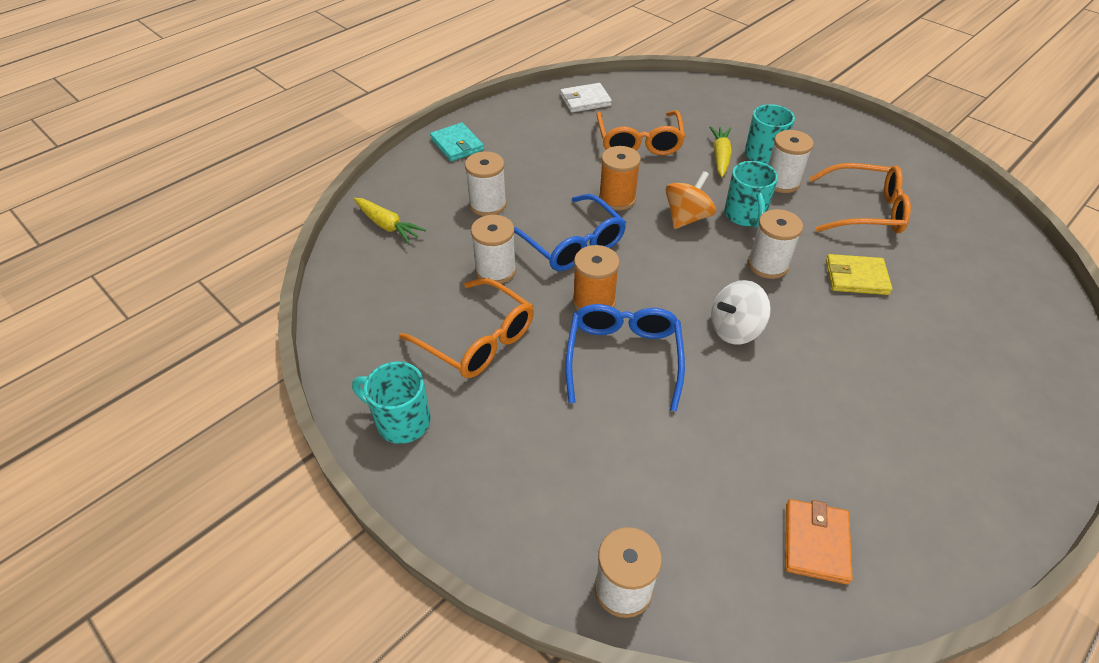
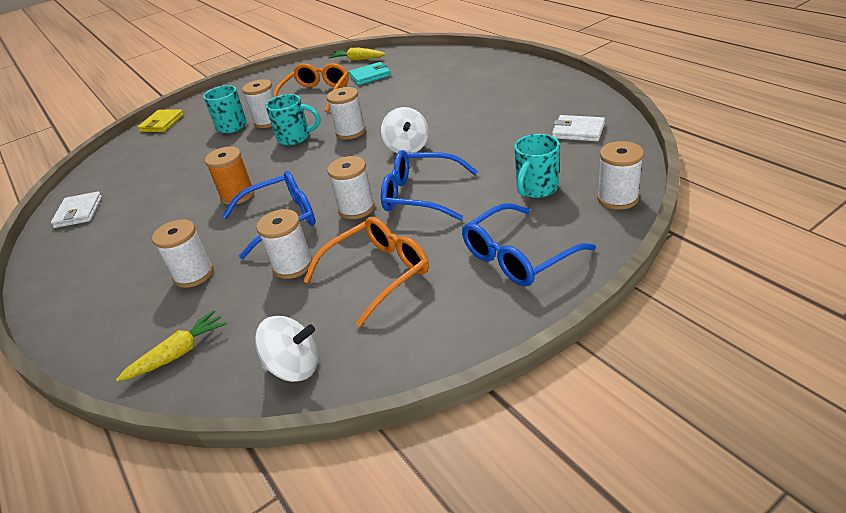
camera: 75 degrees left, 10 degrees down
turquoise mug [352,362,431,444] -> turquoise mug moved to [514,134,560,198]
turquoise wallet [430,123,484,161] -> turquoise wallet moved to [349,62,391,85]
orange spool [573,245,620,311] -> white spool [327,156,375,219]
orange glasses [596,110,685,155] -> none
orange spinning top [665,171,716,229] -> none
yellow carrot [709,126,732,177] -> yellow carrot moved to [328,48,386,61]
orange wallet [785,499,853,585] -> white wallet [552,115,605,141]
yellow wallet [826,254,892,295] -> yellow wallet moved to [138,110,184,132]
none -> white spinning top [255,316,318,382]
none -> blue glasses [462,203,596,286]

